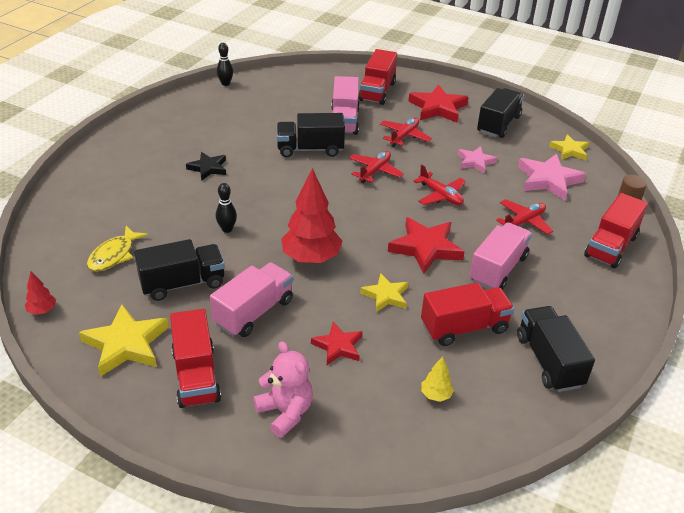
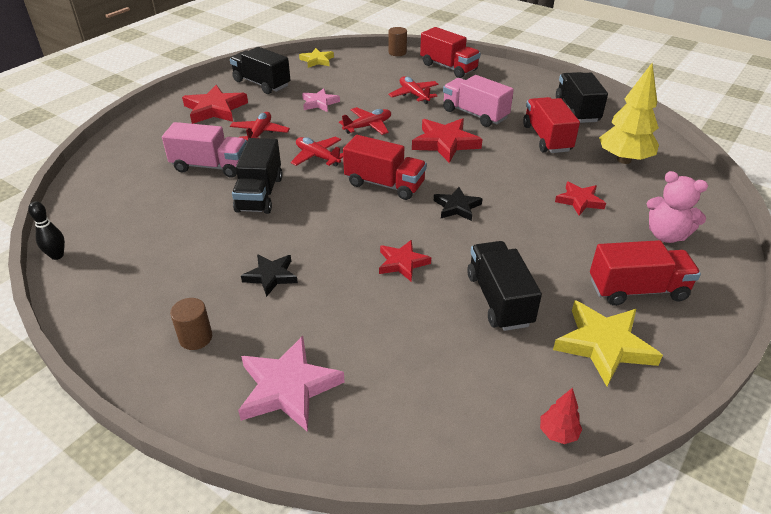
camera: 80 degrees left, 0 degrees up
yellow fish [87,226,148,272] -> none
pink truck [210,262,293,337] -> none
black bowling pin [216,183,237,233] -> red star [379,240,431,281]
pink teddy bear [253,341,313,438] -> pink teddy bear turned 120 degrees counterclockwise [647,171,708,243]
red tree [281,168,342,263] -> black star [434,187,483,221]
red truck [358,49,397,105] -> red truck moved to [343,135,427,200]
yellow star [360,273,408,312] -> none
red plane [380,118,432,147] -> red plane turned 60 degrees clockwise [230,112,290,140]
yellow tree [421,356,454,402] -> yellow tree [599,63,659,164], size x2.20
black truck [517,306,595,392] -> black truck turned 90 degrees clockwise [556,72,608,123]
pink star [518,153,586,201] -> pink star moved to [238,336,345,432]
none -> brown cylinder [170,298,212,350]

